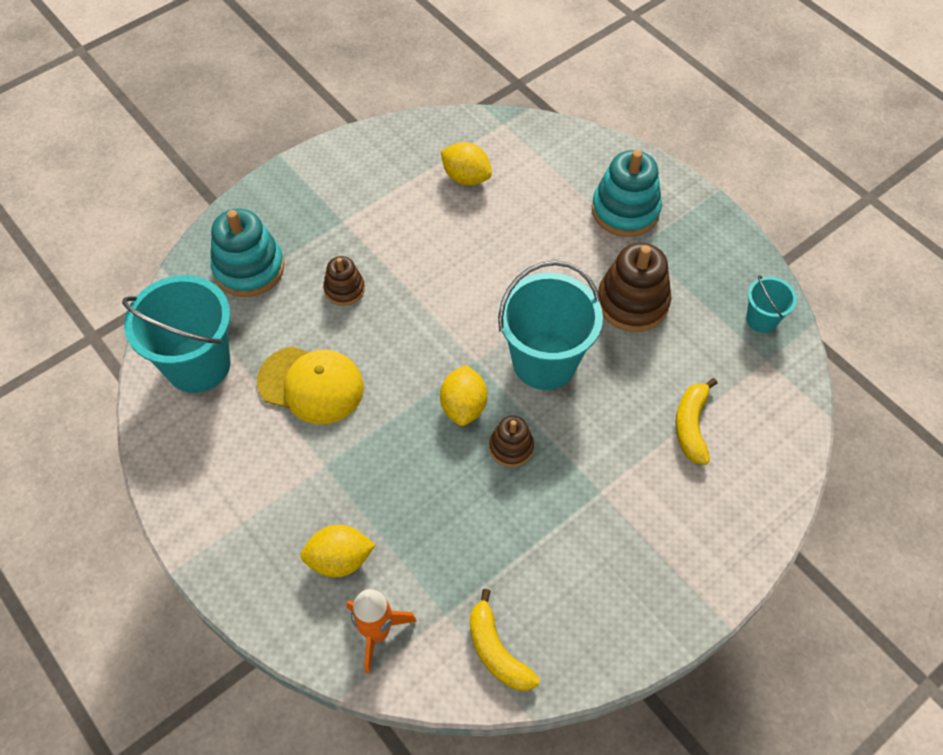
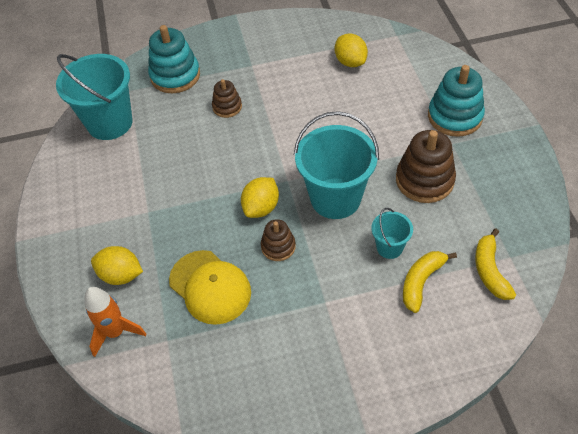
camera: 30 degrees right, 5 degrees down
yellow cap [257,346,364,424] -> yellow cap moved to [169,250,251,325]
yellow banana [470,589,540,691] -> yellow banana moved to [475,228,516,300]
turquoise bucket [746,275,797,333] -> turquoise bucket moved to [372,208,413,259]

